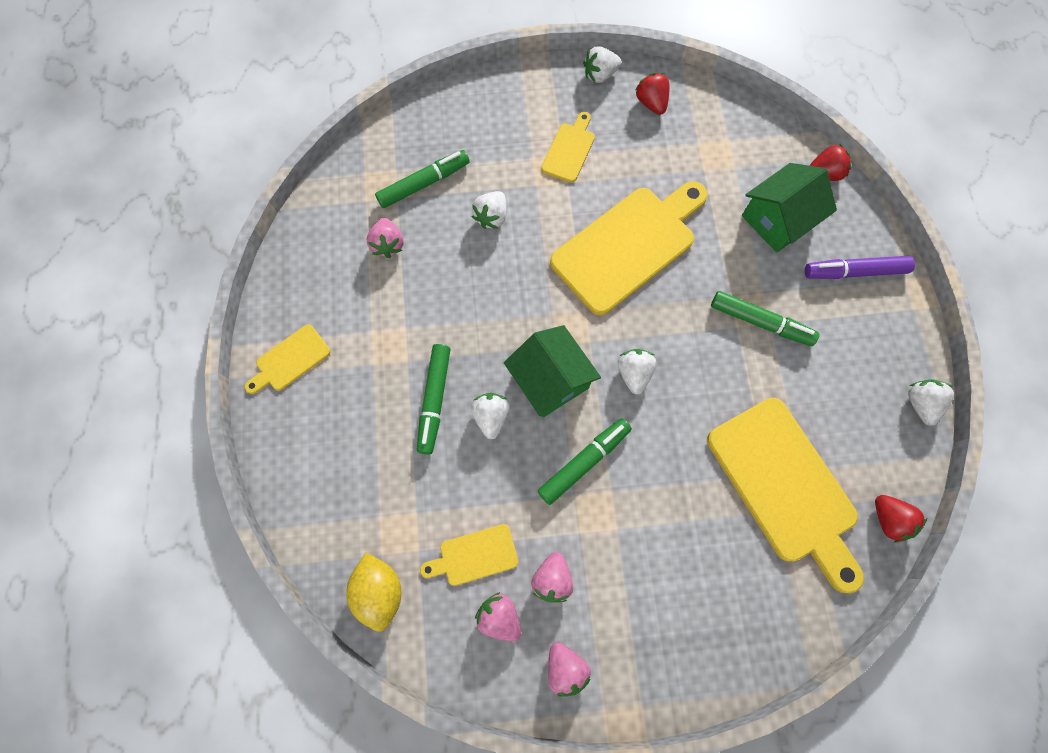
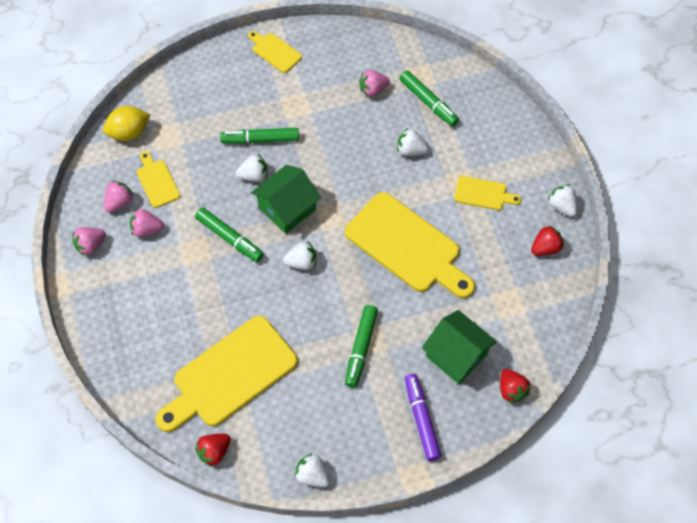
camera: 80 degrees right, 10 degrees down
white strawberry [908,380,954,426] -> white strawberry turned 135 degrees counterclockwise [294,453,330,487]

